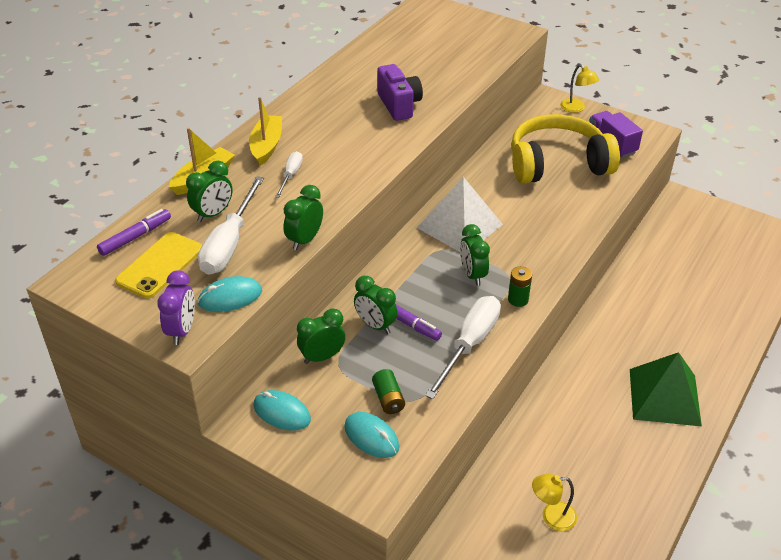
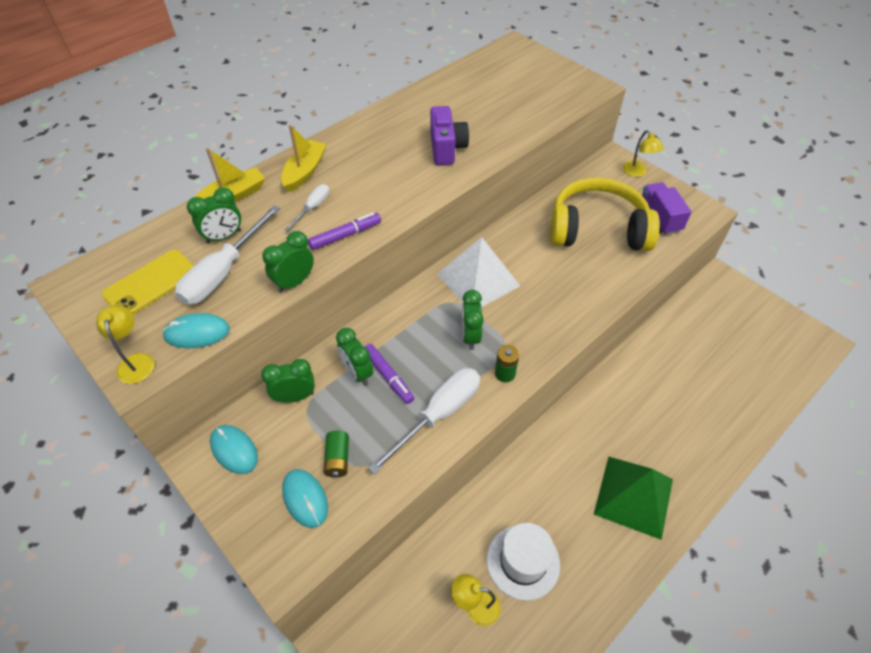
camera: 15 degrees right, 10 degrees up
purple marker [97,209,171,256] -> purple marker moved to [308,212,381,250]
purple clock [157,270,195,345] -> yellow lamp [96,305,154,384]
none -> white hat [487,523,560,601]

